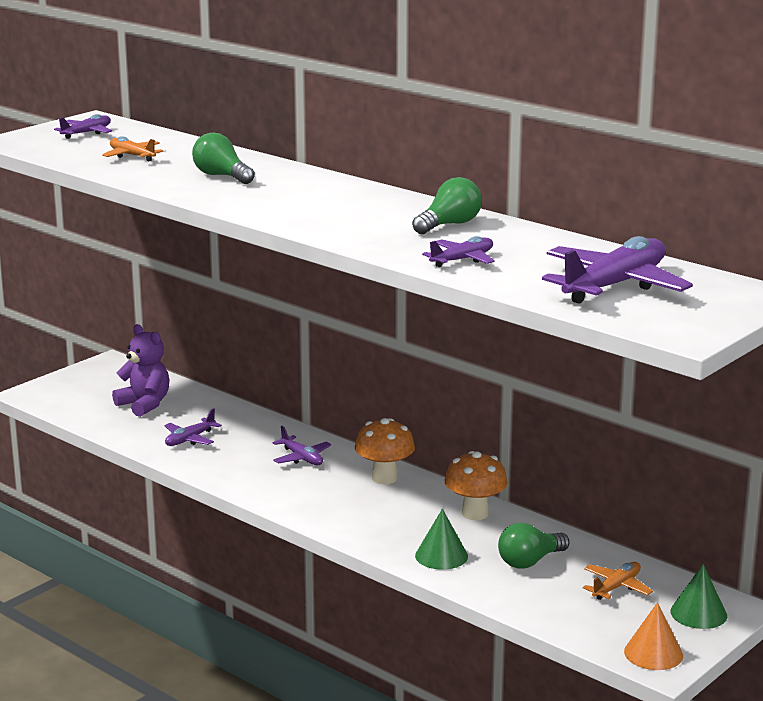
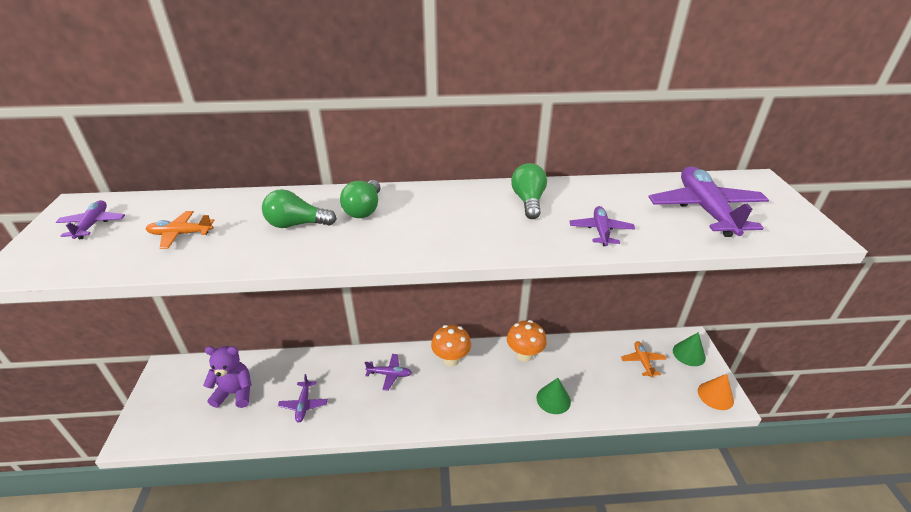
camera: 45 degrees left, 15 degrees up
green light bulb [498,523,569,569] -> green light bulb moved to [340,180,381,218]

